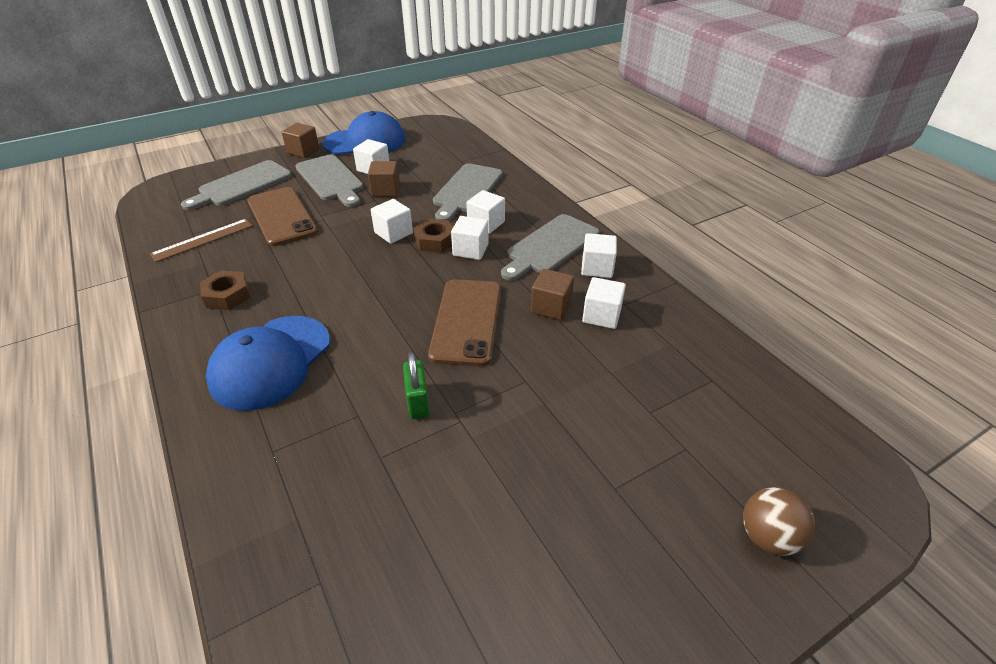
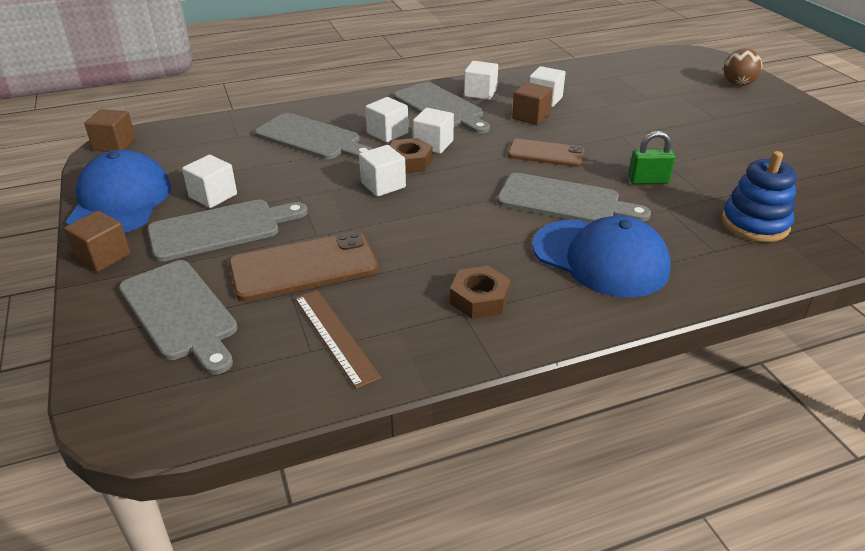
camera: 80 degrees left, 5 degrees down
brown cube [368,161,400,197] -> brown cube moved to [84,109,136,152]
brown phone [428,279,501,367] -> brown phone [508,139,585,167], size x0.66
none -> grey cutting board [497,173,651,223]
none -> blue stacking toy [722,151,797,242]

